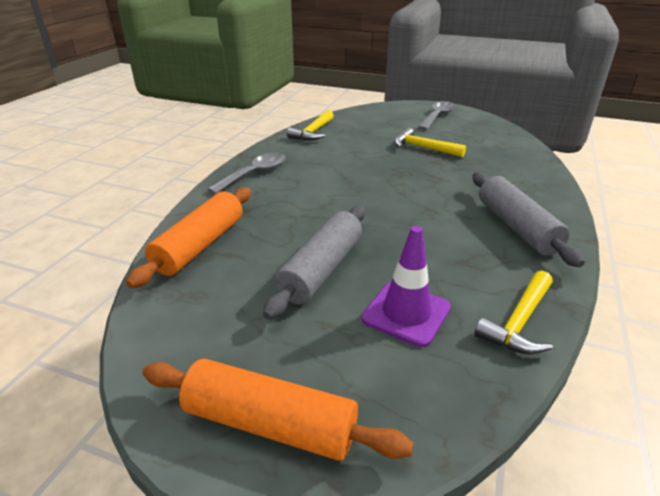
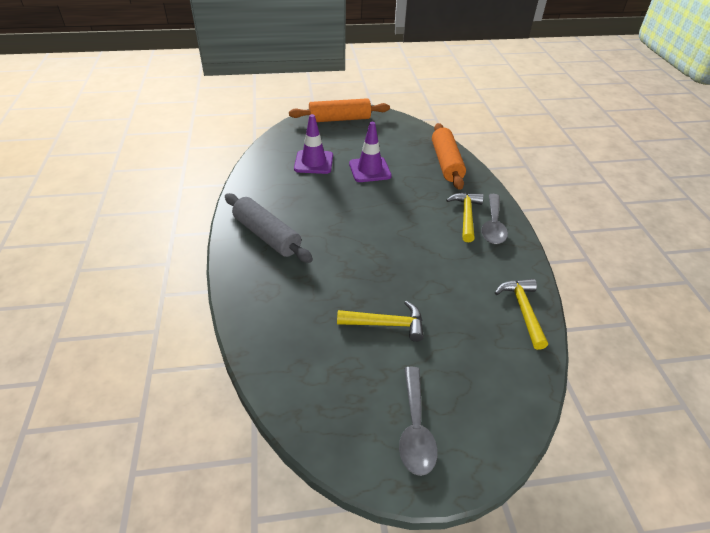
camera: 150 degrees right, 10 degrees up
grey rolling pin [263,206,365,320] -> purple traffic cone [349,122,392,182]
yellow hammer [474,271,553,355] -> yellow hammer moved to [446,193,484,243]

